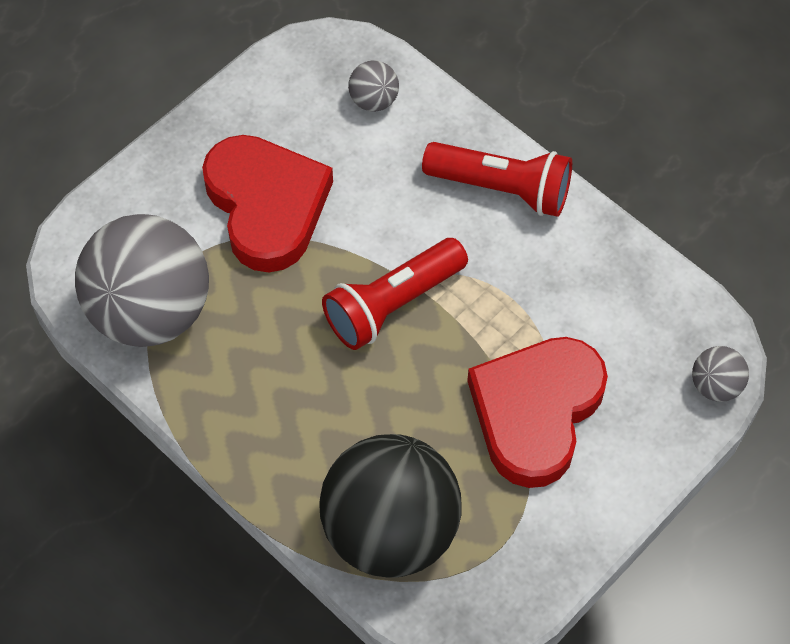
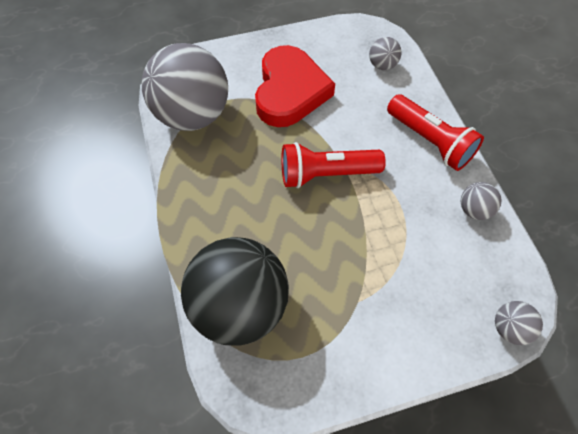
camera: 30 degrees right, 0 degrees up
red heart [467,337,608,488] -> none
none -> grey ball [461,182,502,220]

